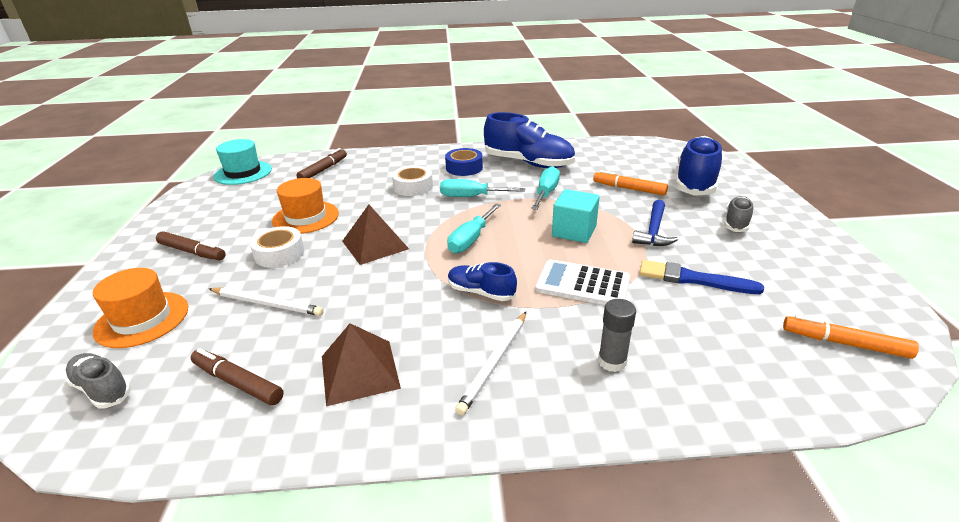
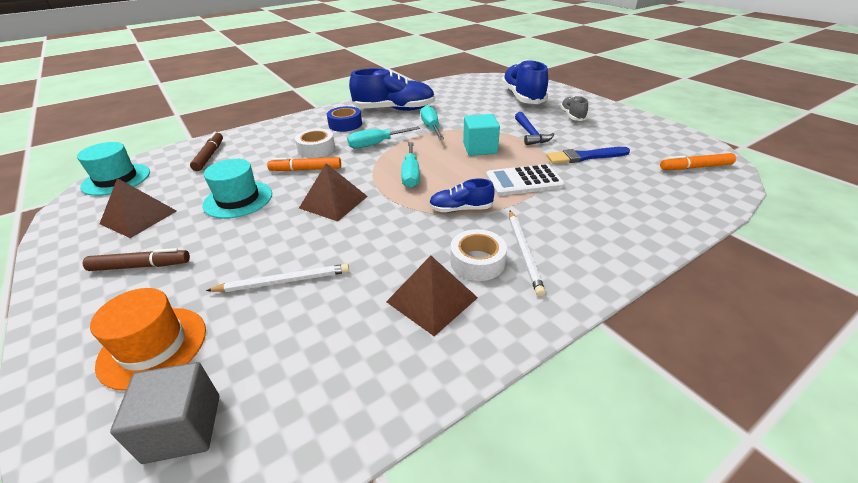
camera: 30 degrees left, 5 degrees up
grey shoe [64,353,131,408] -> grey cube [110,362,220,464]
brown marker [191,348,284,406] -> none
white tape [250,226,304,268] -> white tape moved to [450,229,507,281]
orange hat [272,178,339,234] -> turquoise hat [202,159,272,219]
orange marker [593,170,668,195] -> orange marker moved to [267,157,341,171]
grey glue stick [598,299,636,372] -> none
none -> brown pyramid [100,178,177,238]

